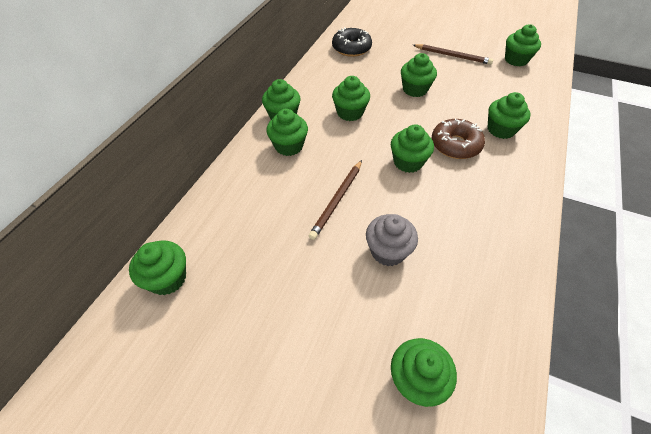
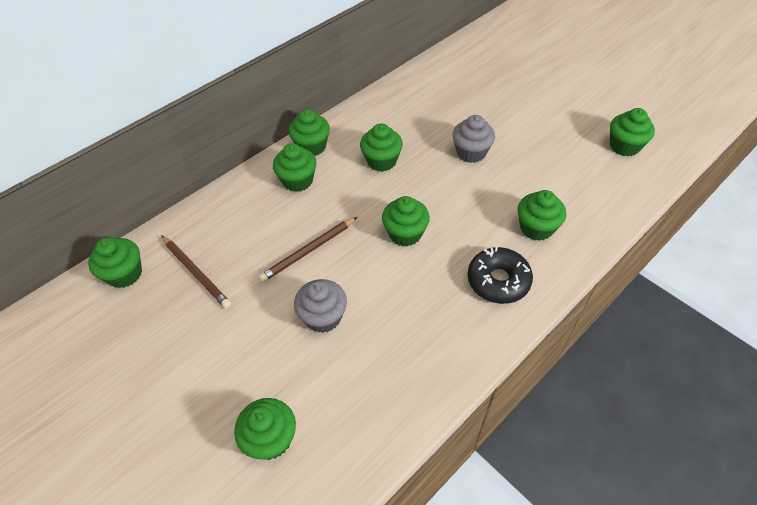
camera: 25 degrees right, 0 degrees up
black donut [332,27,372,57] -> black donut moved to [468,247,533,304]
green cupcake [401,53,437,97] -> grey cupcake [452,115,495,163]
brown pencil [413,44,493,65] -> brown pencil moved to [161,235,231,308]
brown donut [432,119,485,159] -> none

